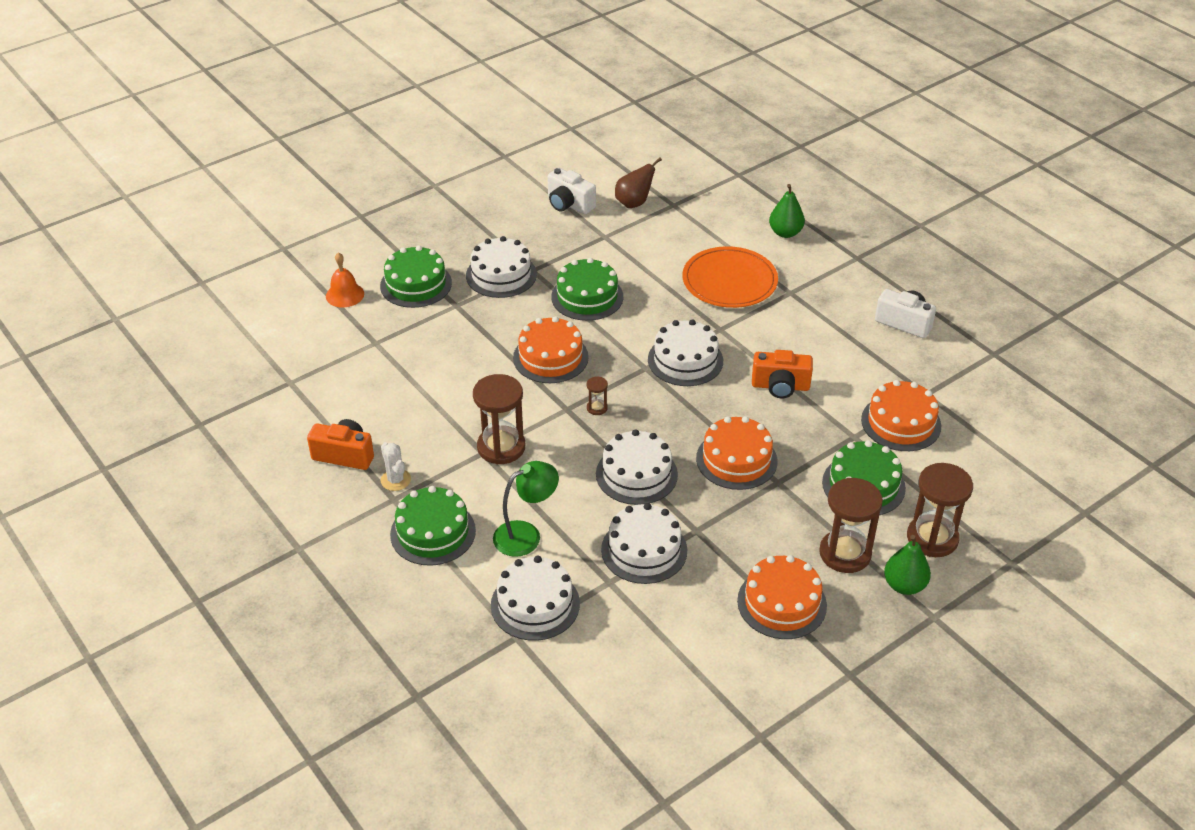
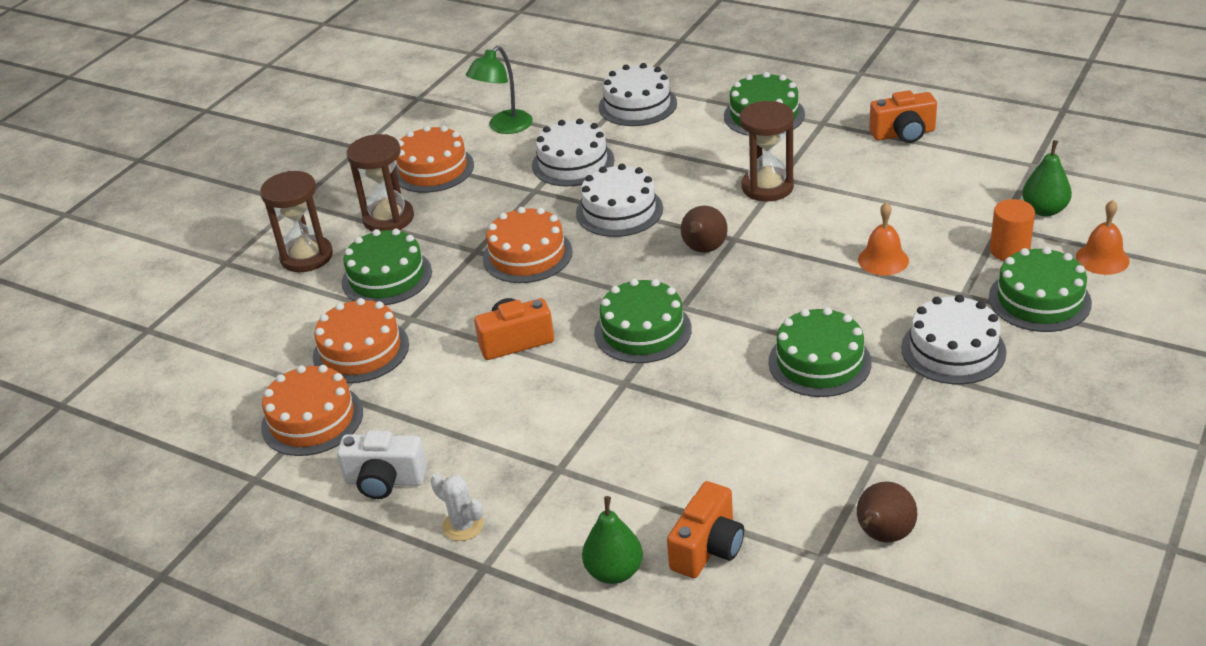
camera: 160 degrees right, 5 degrees down
white cactus [381,442,411,491] -> white cactus moved to [430,473,484,541]
green lamp [493,461,559,557] -> green lamp moved to [466,46,533,134]
orange cake [513,316,589,383] -> orange cake moved to [261,365,363,456]
white camera [548,168,596,214] -> none
brown hourglass [587,376,608,415] -> brown pear [681,206,728,253]
white cake [648,319,723,386] -> green cake [594,279,692,363]
orange plate [682,246,778,308] -> none
green pear [884,535,931,595] -> green pear moved to [1022,140,1072,217]
none -> orange camera [667,481,744,578]
none -> orange bell [858,202,909,275]
none -> orange cylinder [990,199,1035,261]

